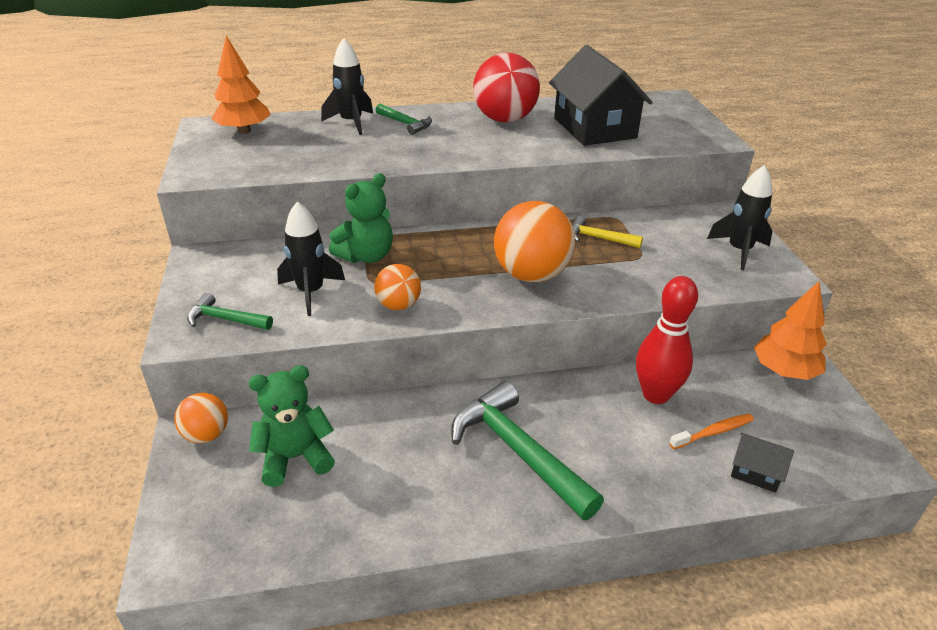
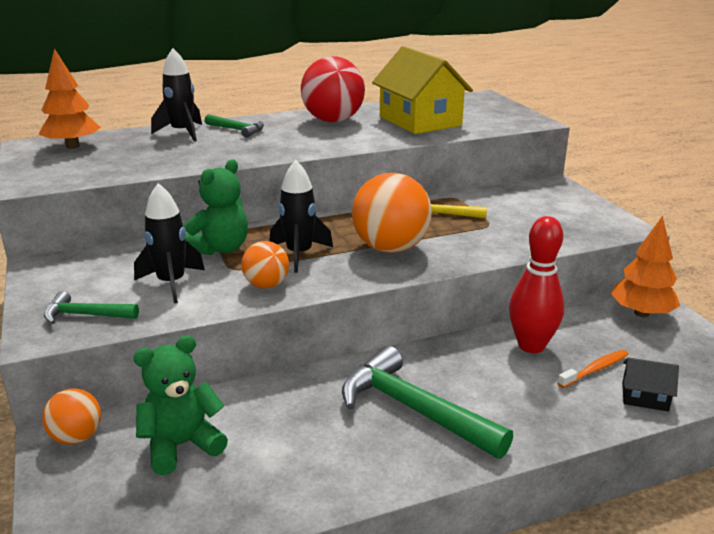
camera: 10 degrees left, 10 degrees down
black house [549,45,653,146] -> yellow house [372,46,473,134]
black rocket [707,165,773,270] -> black rocket moved to [269,160,333,272]

